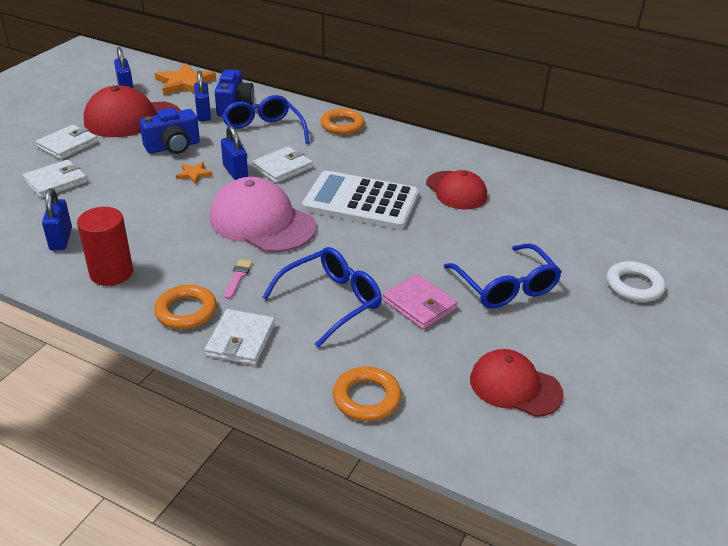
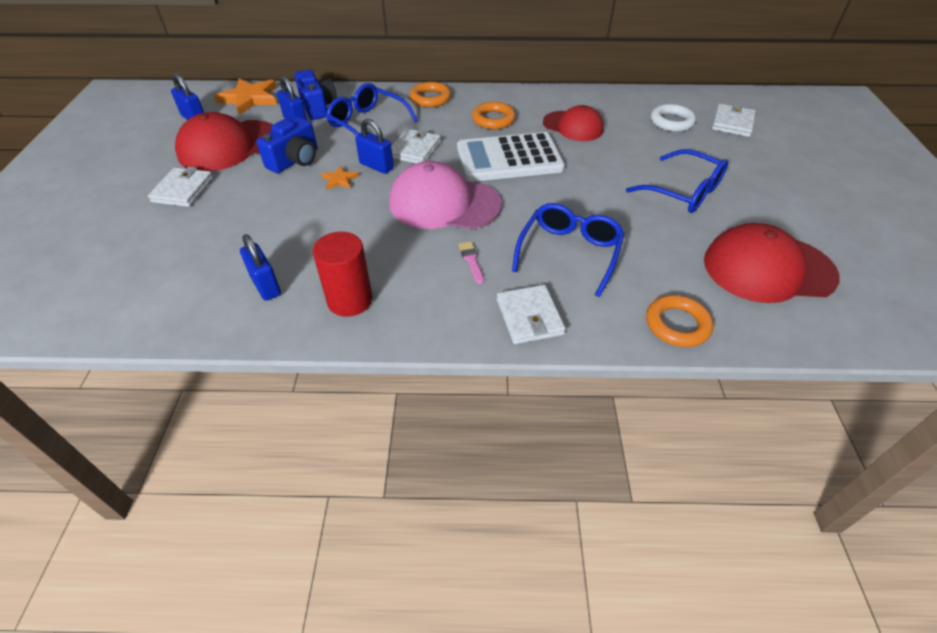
camera: 25 degrees left, 10 degrees up
white wallet [23,159,87,198] -> white wallet moved to [712,104,756,137]
orange ring [154,285,217,329] -> orange ring moved to [472,102,516,129]
pink wallet [383,274,458,329] -> none
red cap [470,349,564,417] -> red cap [704,223,840,303], size x1.54
white ring [606,261,666,302] -> white ring moved to [651,104,696,132]

